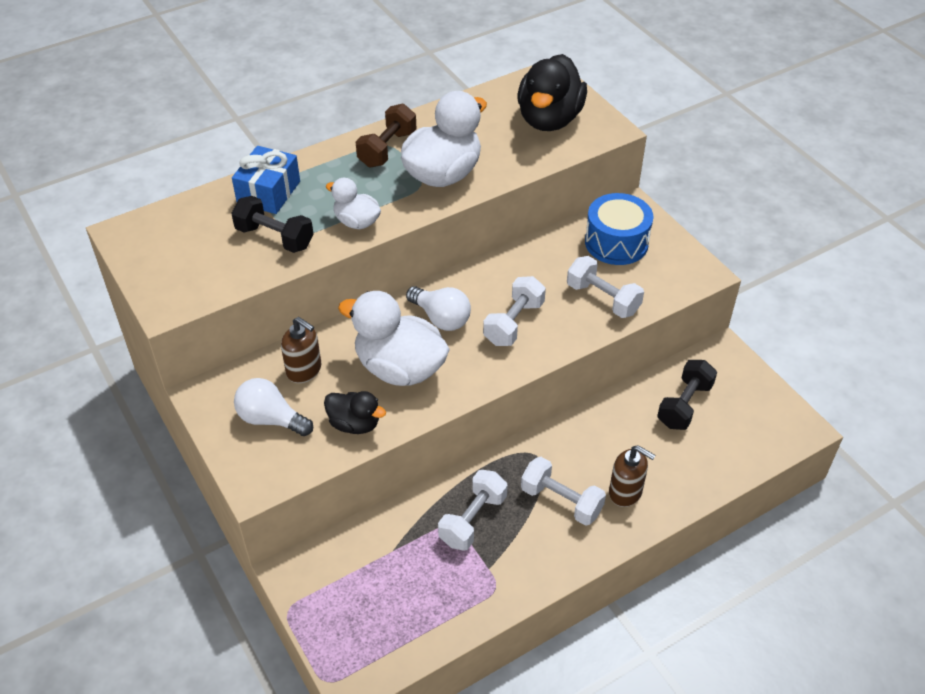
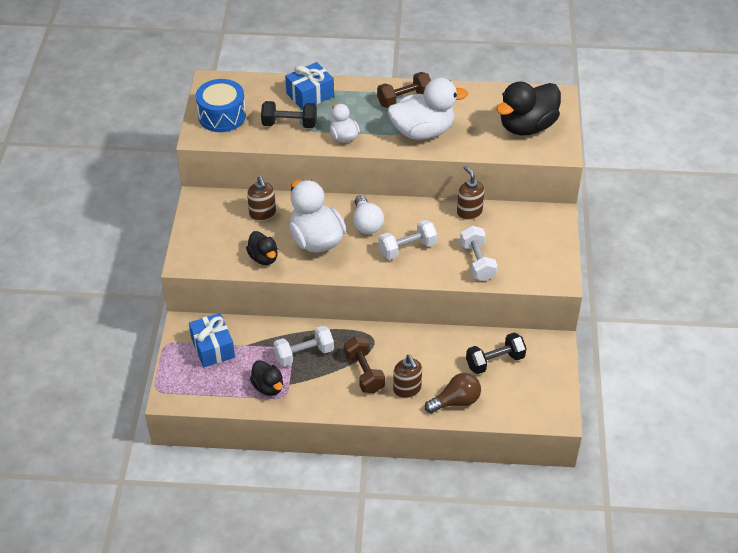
camera: 35 degrees right, 0 degrees up
black dumbbell [231,196,314,253] -> black dumbbell turned 60 degrees counterclockwise [261,101,317,128]
white light bulb [234,378,313,436] -> none
white dumbbell [521,457,606,526] -> brown dumbbell [344,336,385,393]
blue drum [585,193,653,265] -> blue drum moved to [196,79,246,132]
none -> blue gift [189,313,235,367]
none -> black duck [250,360,283,396]
none -> brown light bulb [425,373,481,413]
none -> brown soap dispenser [457,166,485,220]

